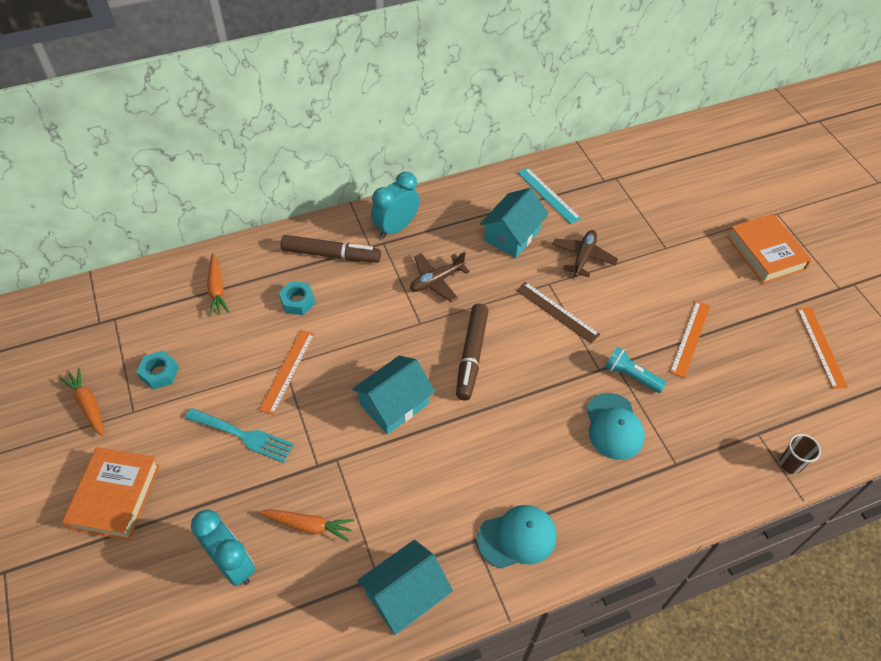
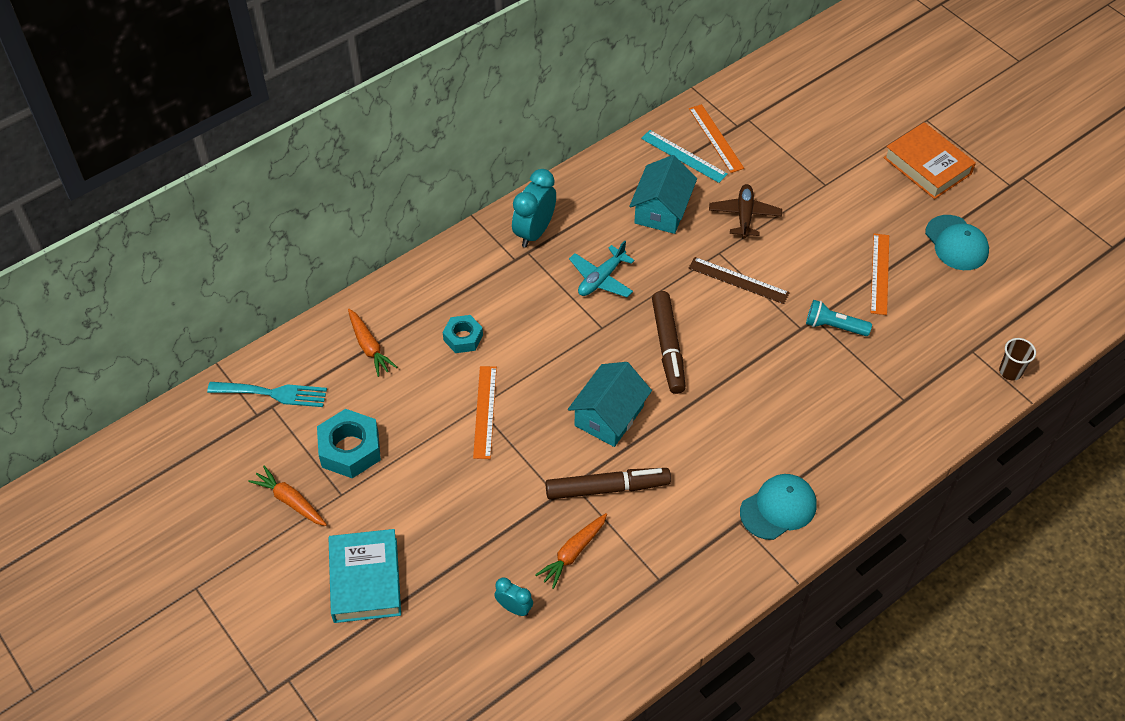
camera: 15 degrees left, 0 degrees up
orange book [62,447,160,540] -> turquoise book [329,529,401,623]
turquoise nut [137,350,179,390] -> turquoise nut [317,409,381,478], size x1.60
turquoise fork [185,408,294,463] -> turquoise fork moved to [207,382,327,407]
turquoise clock [191,510,255,586] -> turquoise clock [494,578,533,616], size x0.56
orange carrot [259,509,354,542] -> orange carrot turned 135 degrees clockwise [535,513,607,589]
brown marker [280,235,381,263] -> brown marker moved to [545,468,671,500]
turquoise house [357,540,453,635] -> none
brown plane [410,252,470,302] -> turquoise plane [569,241,635,297]
turquoise cap [586,393,645,460] -> turquoise cap moved to [925,215,989,270]
orange ruler [797,307,848,389] -> orange ruler moved to [689,104,744,173]

